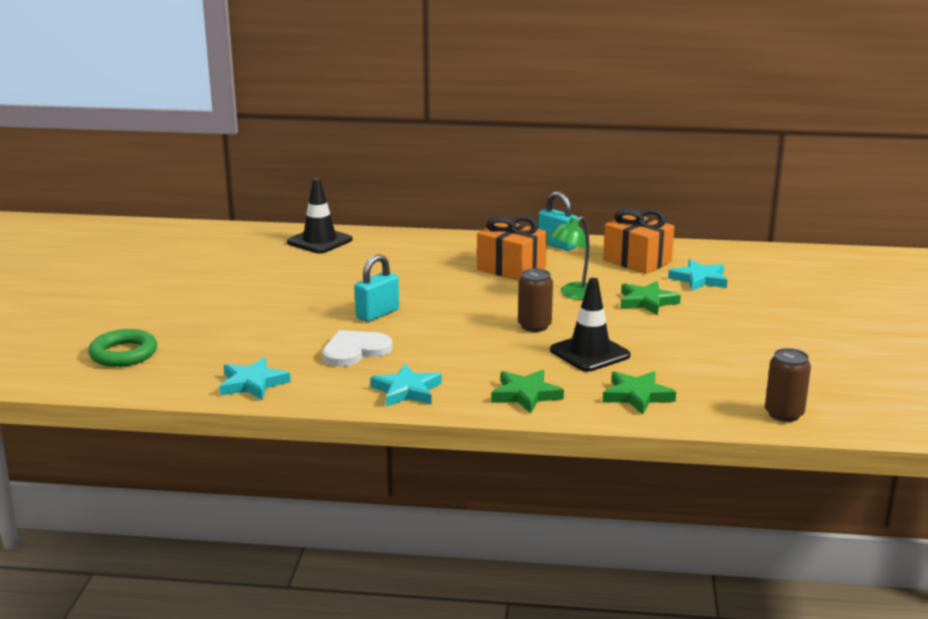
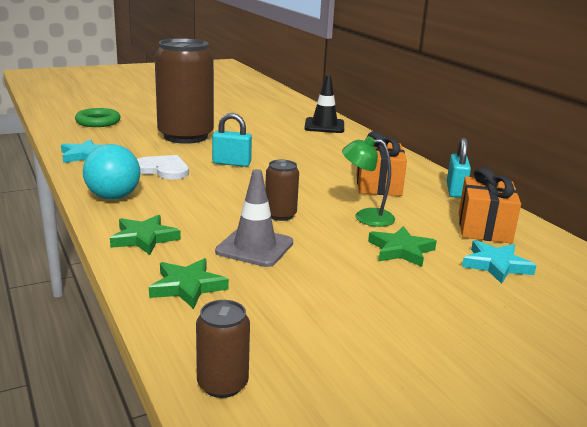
camera: 55 degrees right, 0 degrees up
turquoise star [370,364,442,407] -> turquoise ball [83,144,140,200]
black traffic cone [550,278,631,372] -> grey traffic cone [215,169,293,267]
none -> brown can [155,38,214,144]

